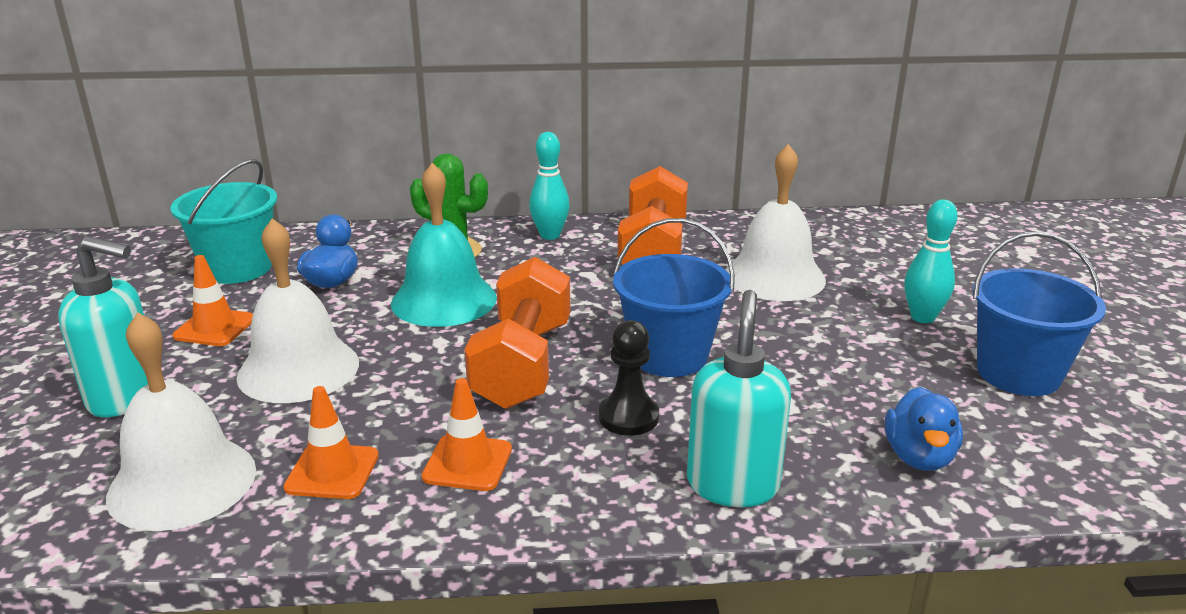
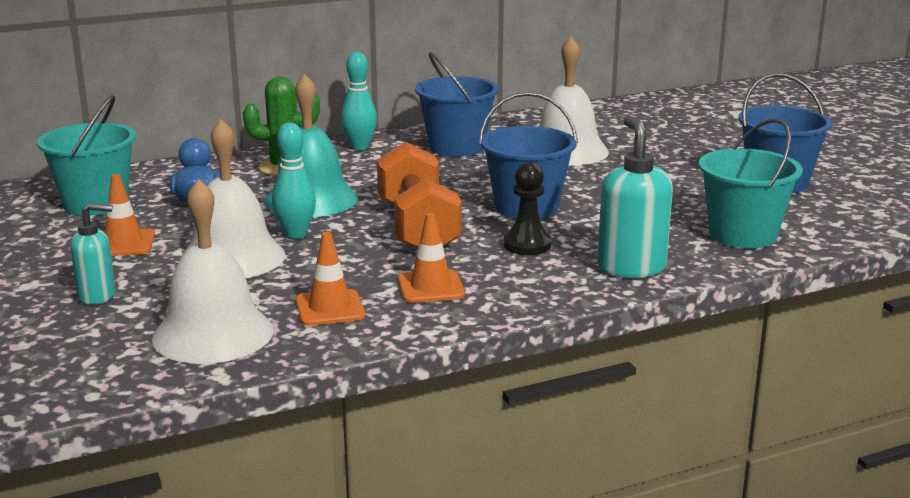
camera: 20 degrees left, 5 degrees down
turquoise soap dispenser [58,236,148,417] -> turquoise soap dispenser [70,203,115,305], size x0.63
orange dumbbell [618,166,688,265] -> blue bucket [415,52,499,156]
blue duck [885,387,963,471] -> turquoise bucket [699,118,803,248]
turquoise bowling pin [905,200,957,323] -> turquoise bowling pin moved to [272,123,316,239]

